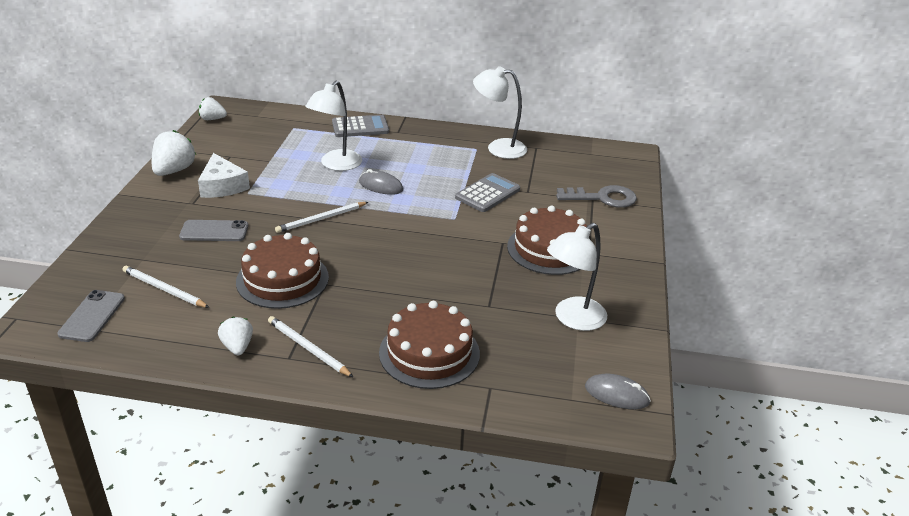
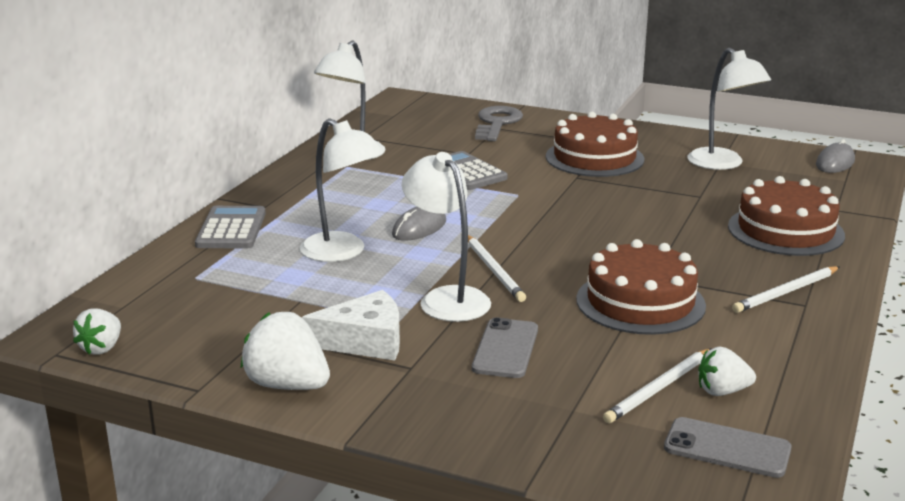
camera: 75 degrees left, 10 degrees down
white strawberry [218,317,253,355] -> white strawberry moved to [698,346,756,396]
none -> white lamp [402,152,491,322]

